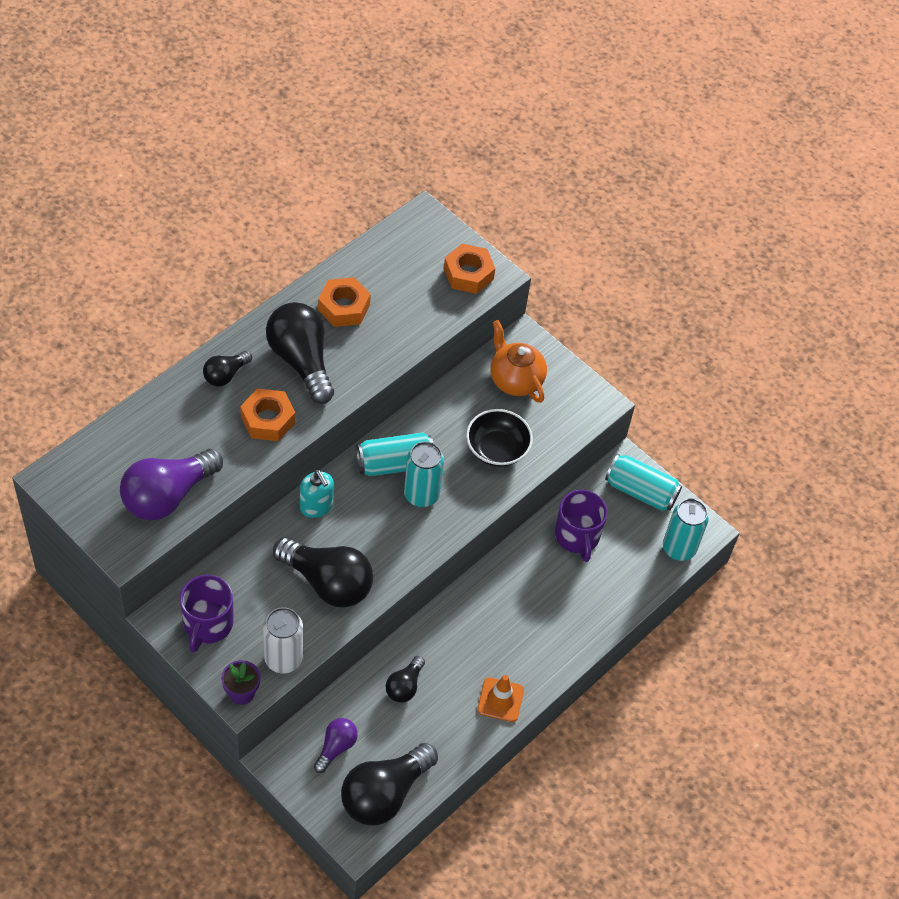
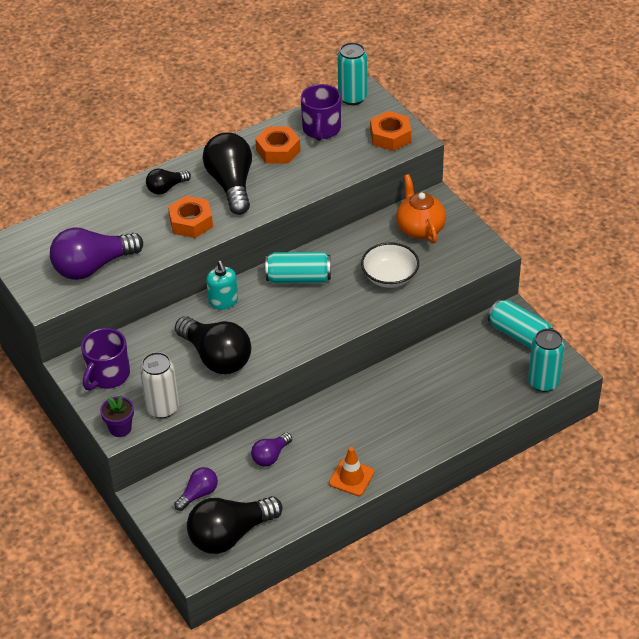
camera: 20 degrees right, 10 degrees down
black light bulb [386,656,425,703] -> purple light bulb [251,433,292,467]
turquoise can [404,441,444,507] -> turquoise can moved to [337,42,367,105]
black bowl [466,409,533,467] -> white bowl [361,243,419,288]
purple mug [555,490,608,562] -> purple mug moved to [301,84,341,141]

